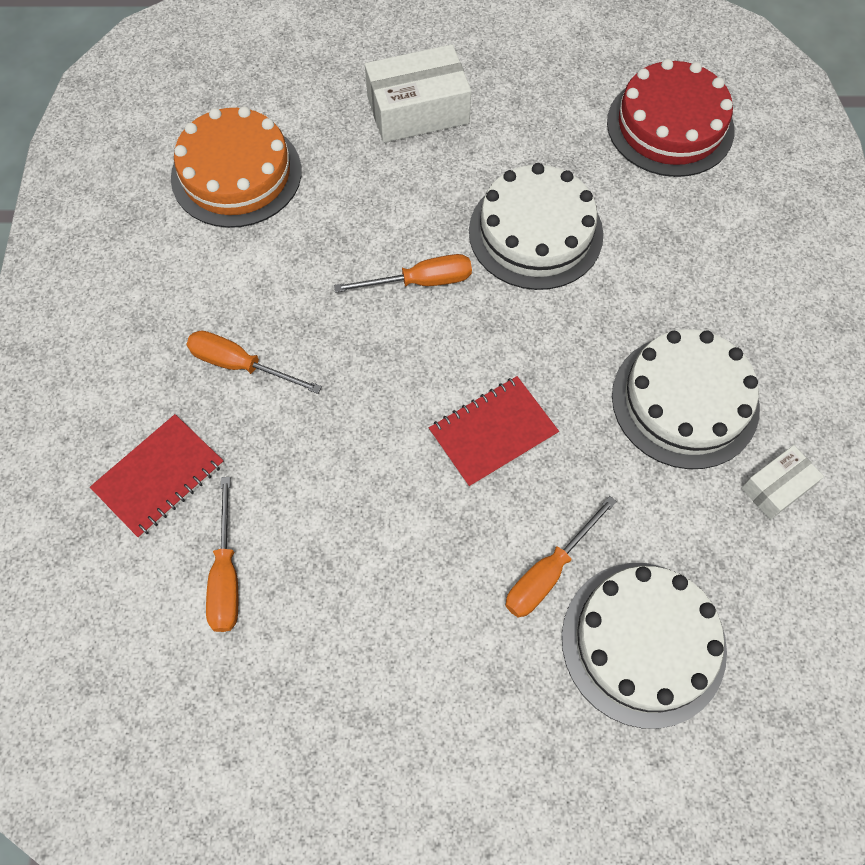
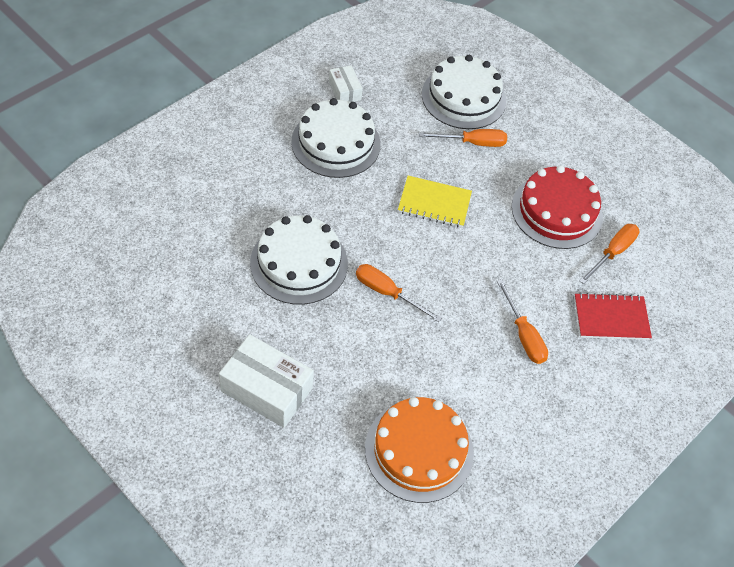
camera: 140 degrees left, 10 degrees down
red notebook [429,376,559,487] -> yellow notebook [398,176,472,228]
red cake [607,59,735,177] -> red cake moved to [512,165,603,249]
white box [741,445,824,520] -> white box turned 60 degrees clockwise [329,65,363,102]

